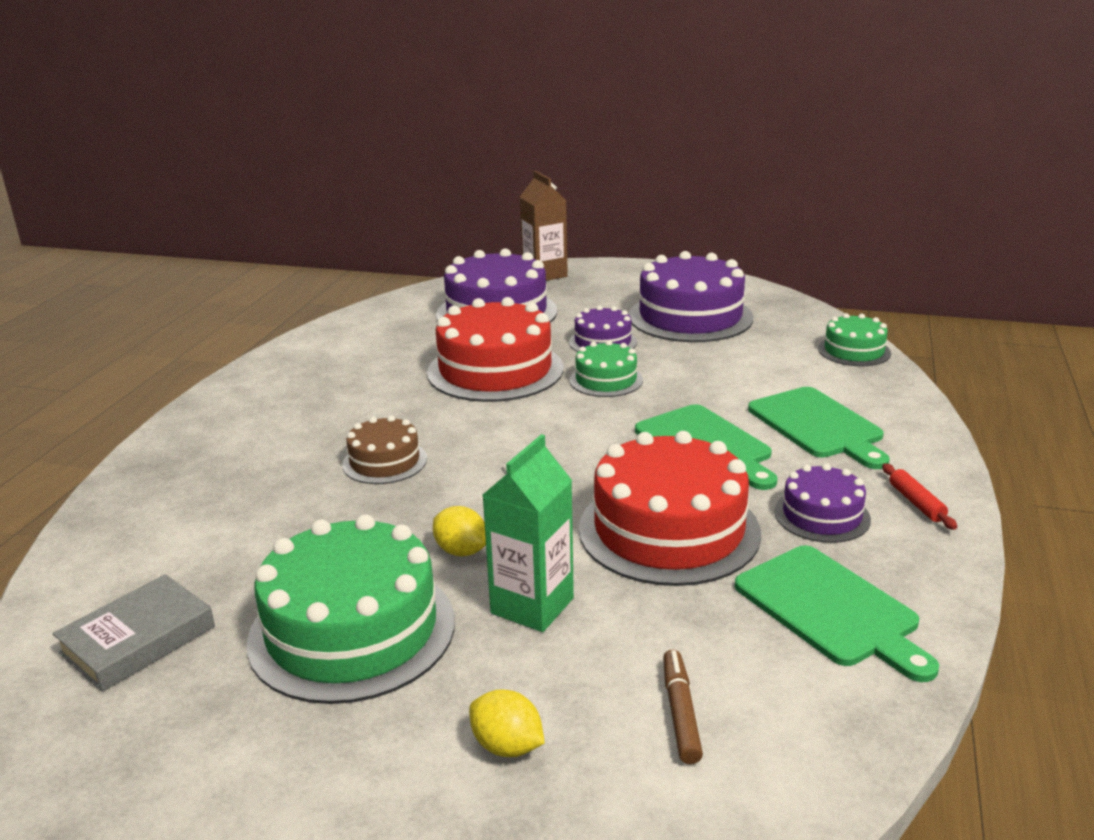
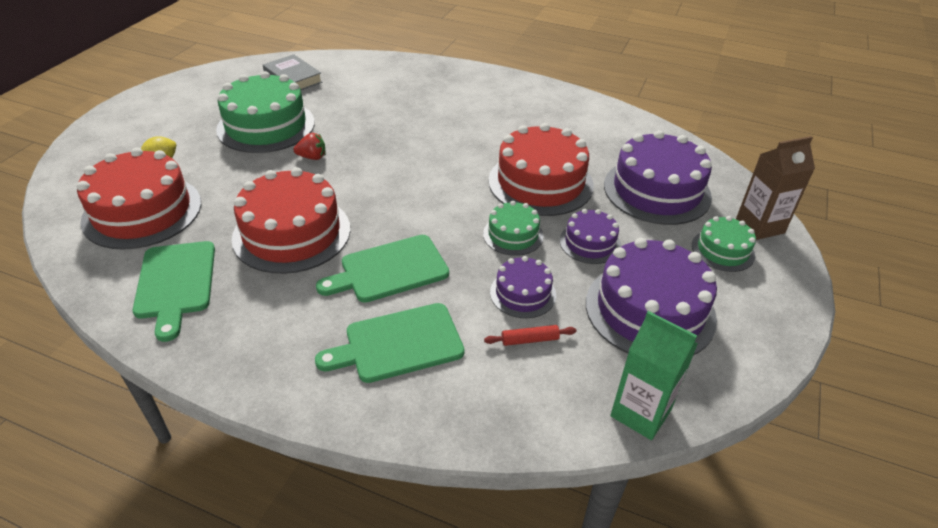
camera: 95 degrees right, 15 degrees up
brown cake [342,415,427,484] -> none
yellow lemon [433,506,486,556] -> red strawberry [294,133,326,160]
green carton [483,434,574,632] -> green carton moved to [610,311,698,440]
brown marker [663,650,703,764] -> red cake [77,148,201,250]
green cutting board [735,545,939,682] -> green cutting board turned 75 degrees counterclockwise [133,241,215,342]
purple cake [774,464,871,543] -> purple cake moved to [490,256,556,318]
green cake [818,313,891,366] -> green cake moved to [692,216,756,272]
red rolling pin [882,463,957,530] -> red rolling pin moved to [484,325,577,346]

